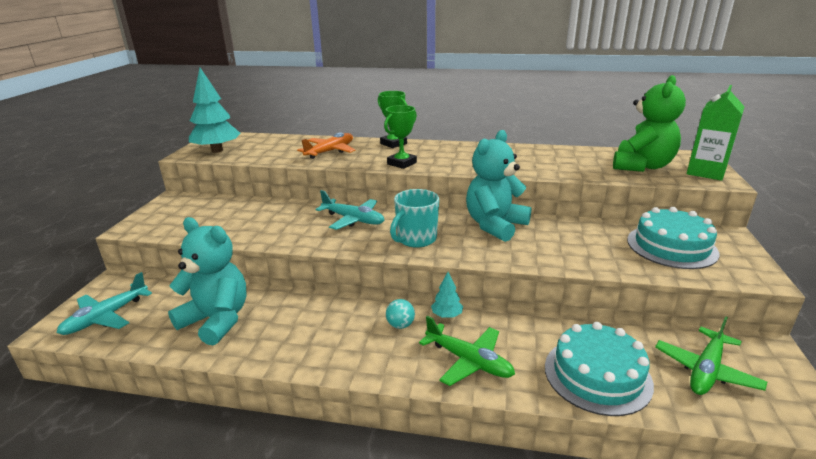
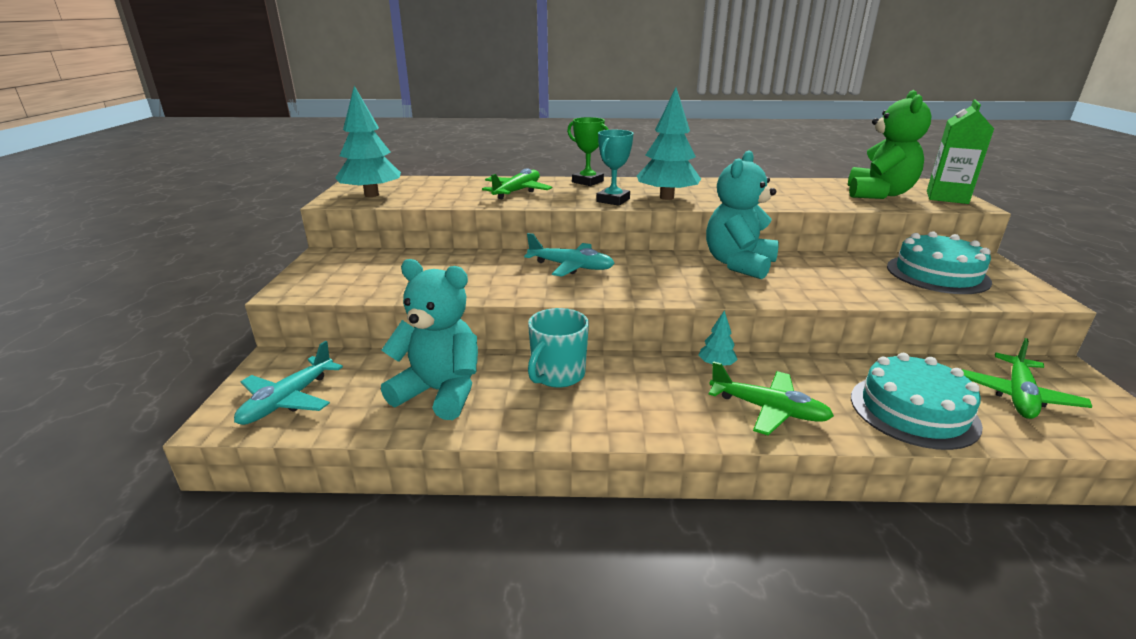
camera: 10 degrees left, 0 degrees up
orange plane [297,132,356,159] -> green plane [482,169,552,199]
green trophy [384,105,417,169] -> turquoise trophy [596,130,634,206]
turquoise ball [386,299,415,329] -> none
turquoise mug [390,189,439,248] -> turquoise mug moved to [528,308,589,388]
none -> turquoise tree [637,88,701,200]

